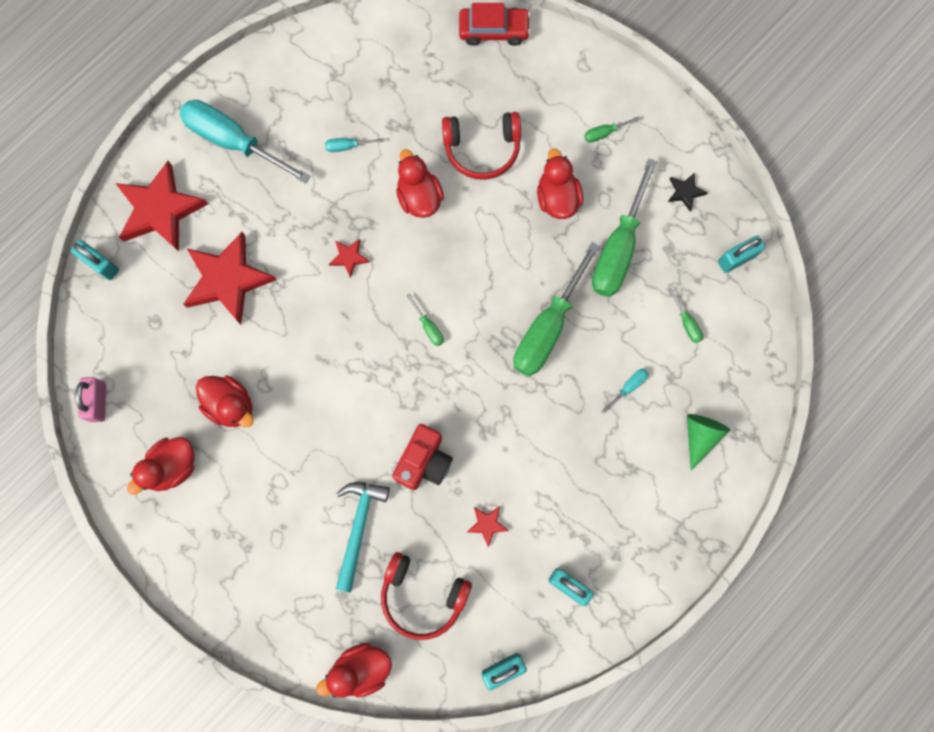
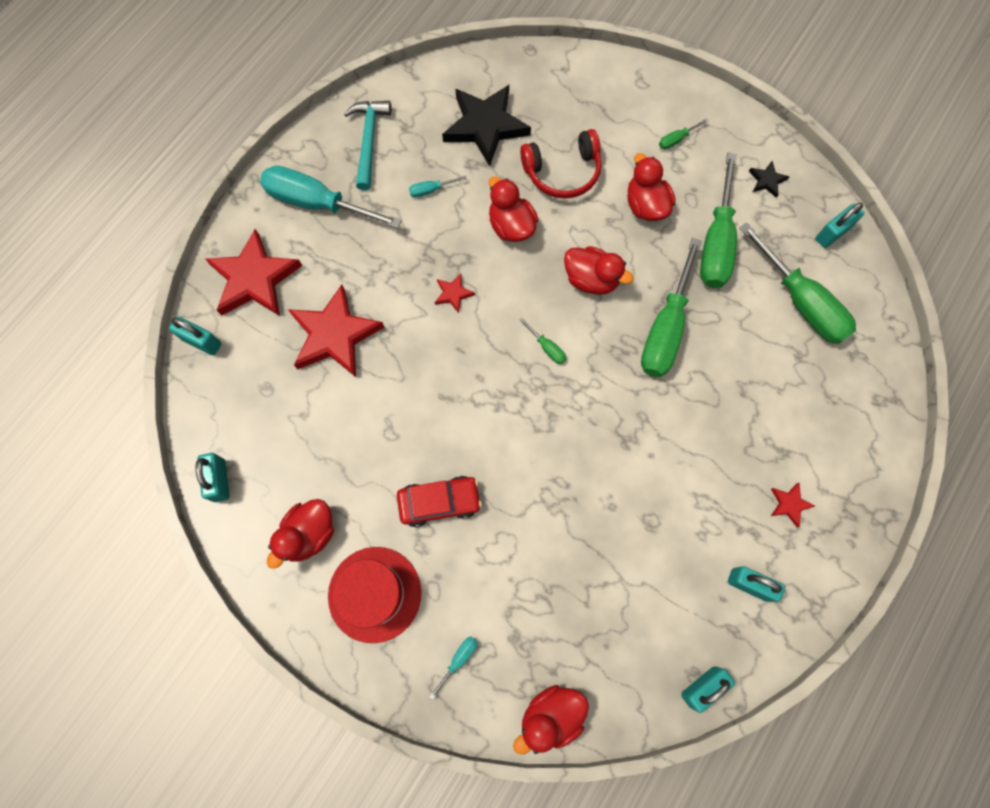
camera: 10 degrees left, 5 degrees down
pink padlock [75,377,106,422] -> turquoise padlock [195,453,230,502]
red duck [196,375,254,427] -> red duck moved to [564,246,634,295]
turquoise hammer [336,482,390,592] -> turquoise hammer moved to [344,101,391,191]
red headphones [381,552,472,640] -> none
red camera [392,424,453,490] -> none
red car [459,3,531,46] -> red car moved to [397,476,482,527]
red star [467,506,509,547] -> red star moved to [771,483,815,528]
turquoise screwdriver [600,369,649,414] -> turquoise screwdriver moved to [429,637,477,700]
green screwdriver [668,288,703,343] -> green screwdriver [740,222,856,344], size x2.47
green cone [687,414,730,470] -> none
none -> red hat [328,547,421,643]
none -> black star [442,85,531,166]

